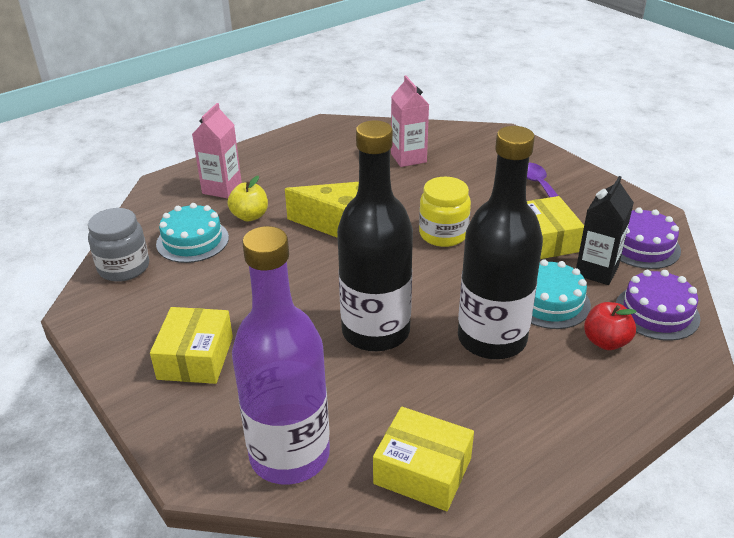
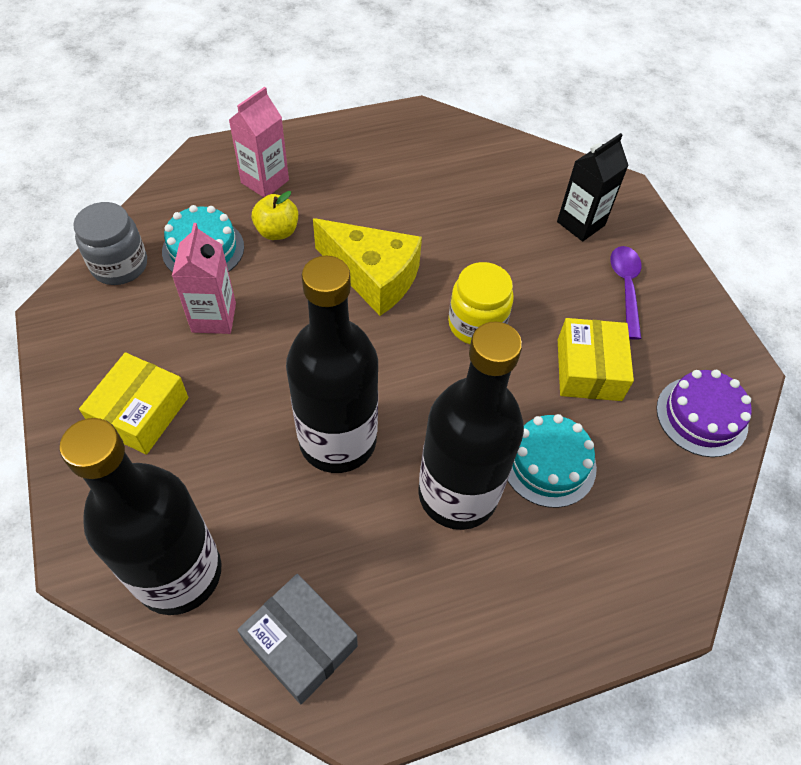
camera: 15 degrees right, 20 degrees up
purple bottle [232,226,330,485] -> black bottle [59,418,221,615]
yellow box [373,407,474,511] -> grey box [237,574,358,704]
pink carton [391,75,429,167] -> pink carton moved to [172,223,236,334]
black carton [576,176,634,285] -> black carton moved to [557,133,629,241]
red apple [584,302,637,350] -> none
purple cake [616,270,700,341] -> none

